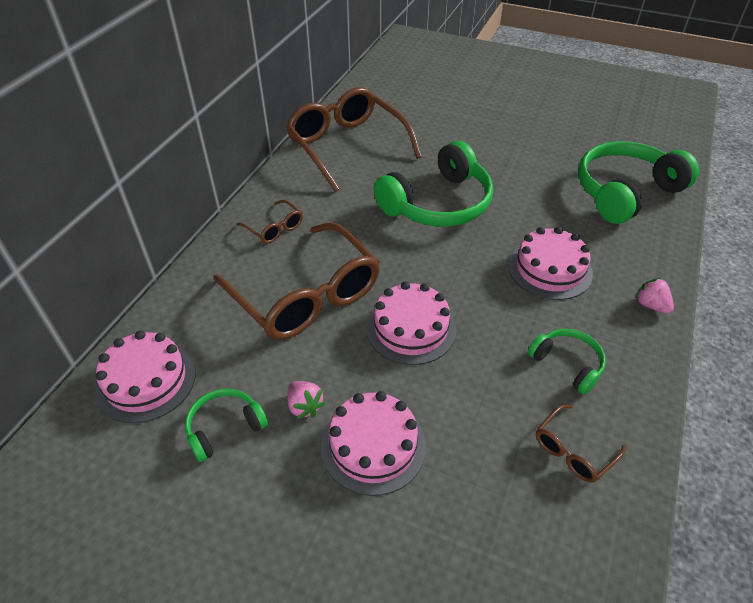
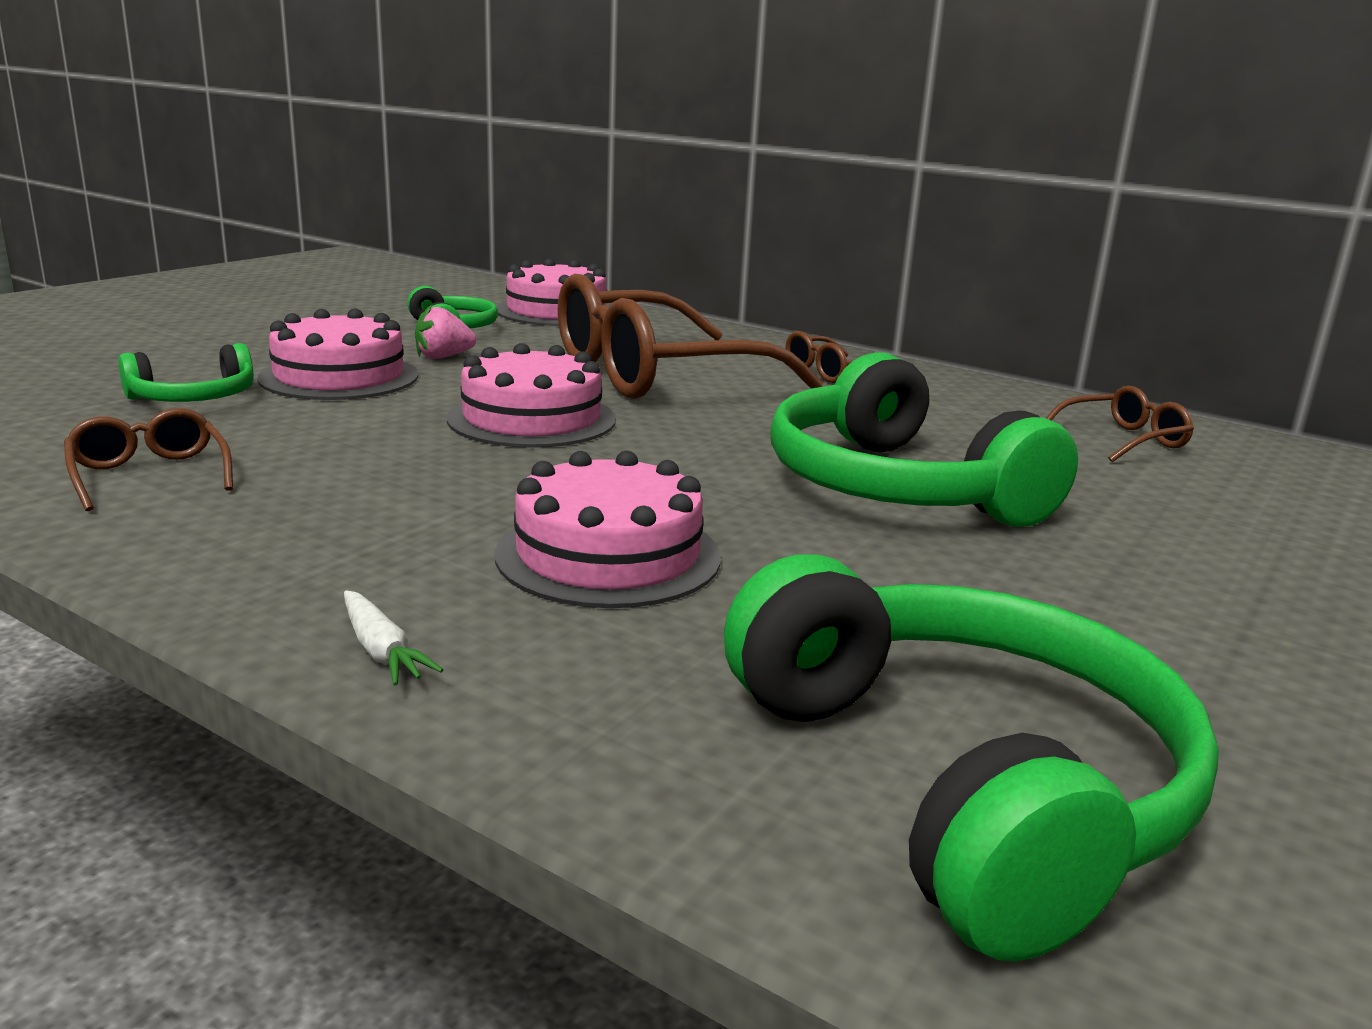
camera: 100 degrees right, 25 degrees down
brown glasses [286,87,422,192] -> brown glasses [1046,386,1194,462], size x0.44
green headphones [528,329,606,395] -> green headphones moved to [118,343,254,402]
pink strawberry [635,277,674,314] -> white carrot [344,591,443,685]

